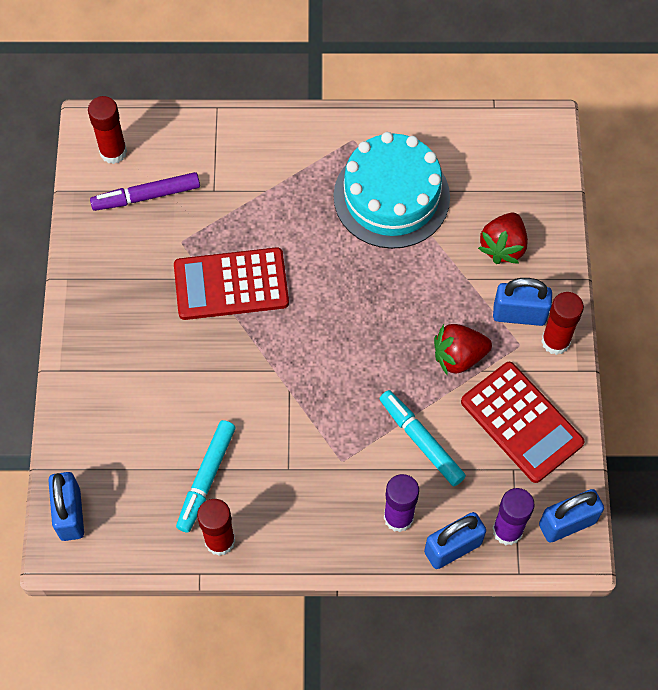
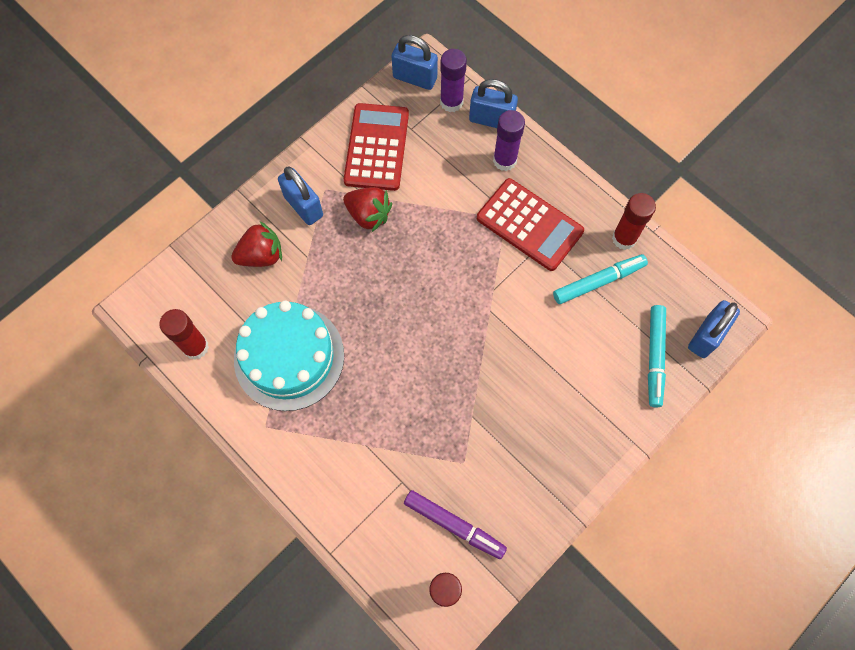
camera: 135 degrees left, 5 degrees up
red calculator [174,247,289,320] -> red calculator moved to [477,178,584,271]
turquoise marker [379,390,466,486] -> turquoise marker moved to [648,305,666,407]
red glue stick [541,292,584,355] -> red glue stick moved to [159,309,209,360]

